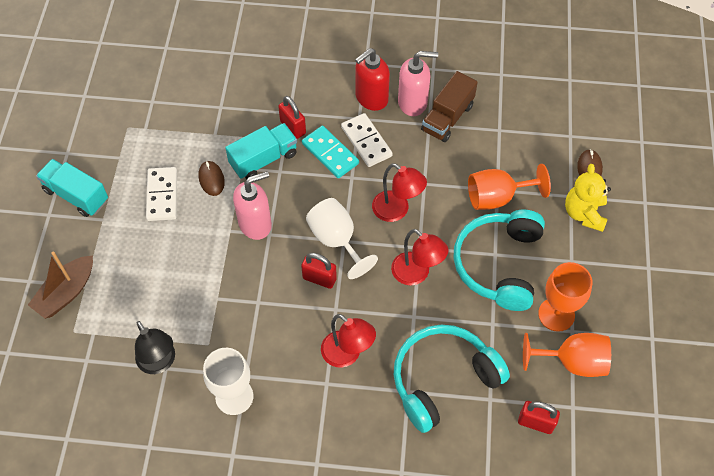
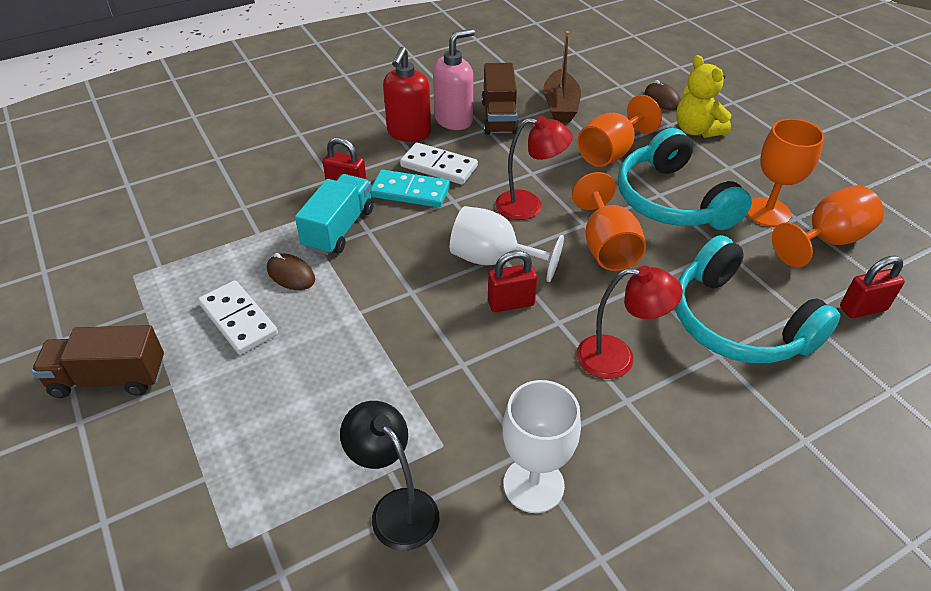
camera: 35 degrees left, 15 degrees down
brown boat [28,252,93,319] -> brown boat moved to [543,31,581,123]
turquoise truck [36,159,108,217] -> brown truck [32,325,164,398]
black lamp [135,321,175,374] -> black lamp turned 150 degrees counterclockwise [340,401,439,551]
pink soap dispenser [233,171,272,240] -> none
red lamp [391,229,448,285] -> orange goblet [572,172,646,271]
turquoise headphones [394,325,510,433] -> turquoise headphones turned 60 degrees counterclockwise [675,235,840,363]

